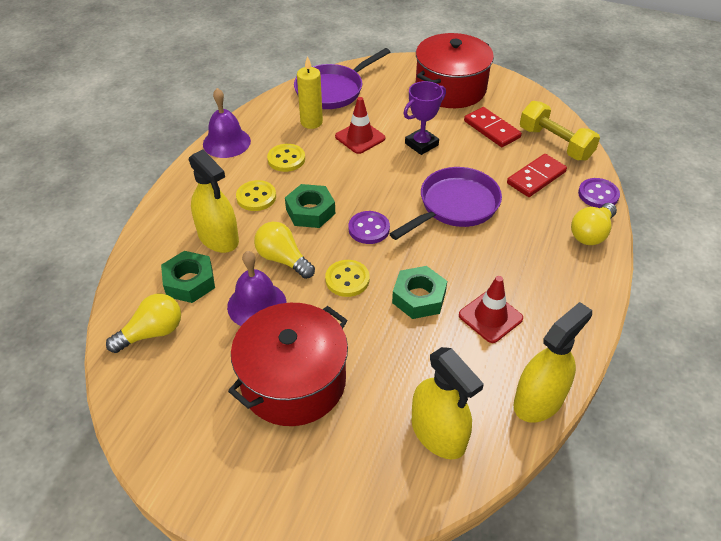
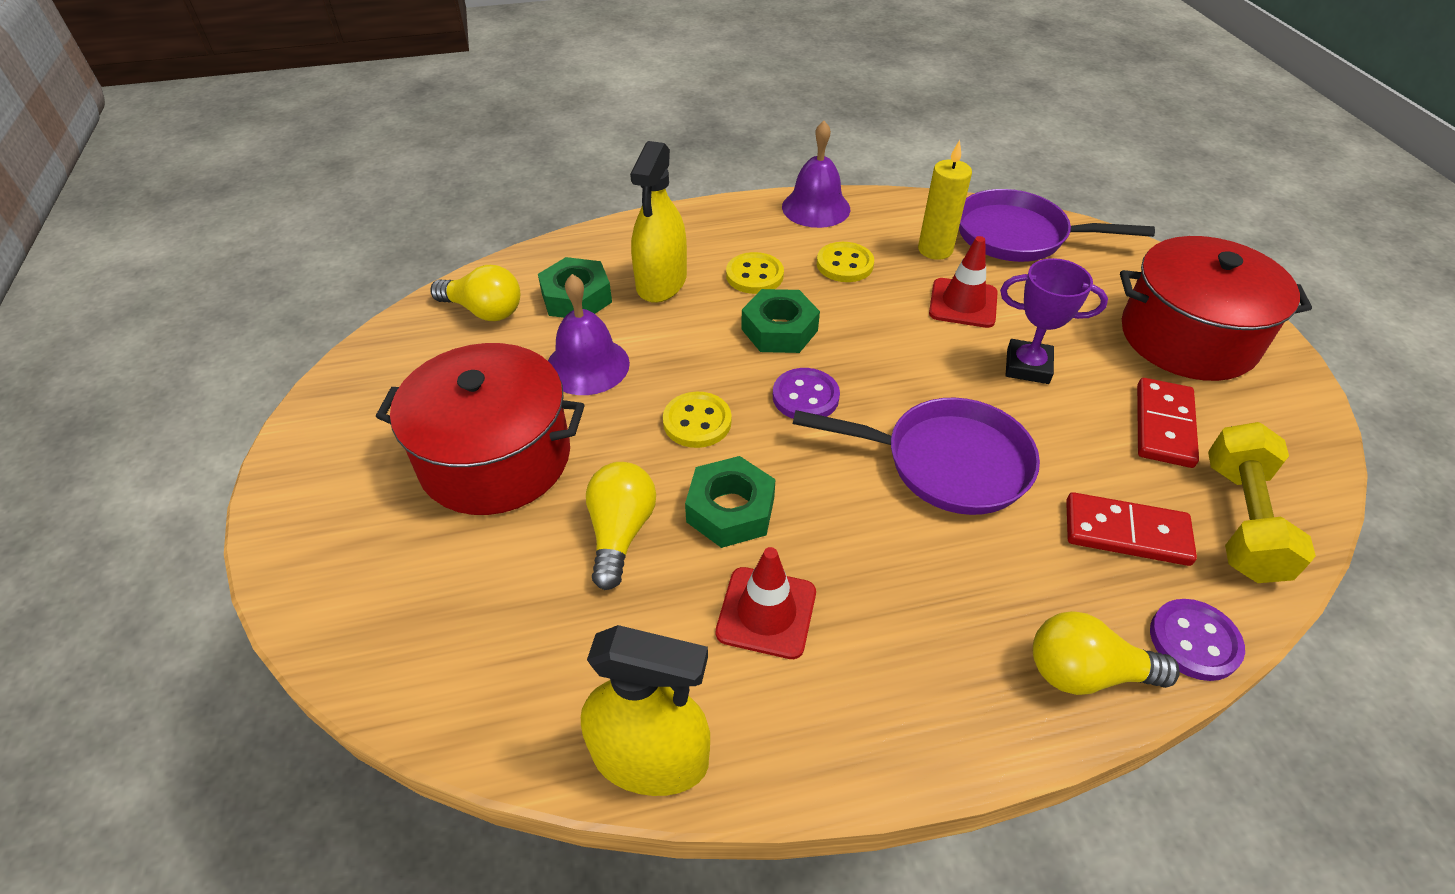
camera: 55 degrees right, 0 degrees up
yellow light bulb [254,222,315,279] -> yellow light bulb moved to [586,462,656,590]
yellow spray bottle [412,347,484,459] -> none

